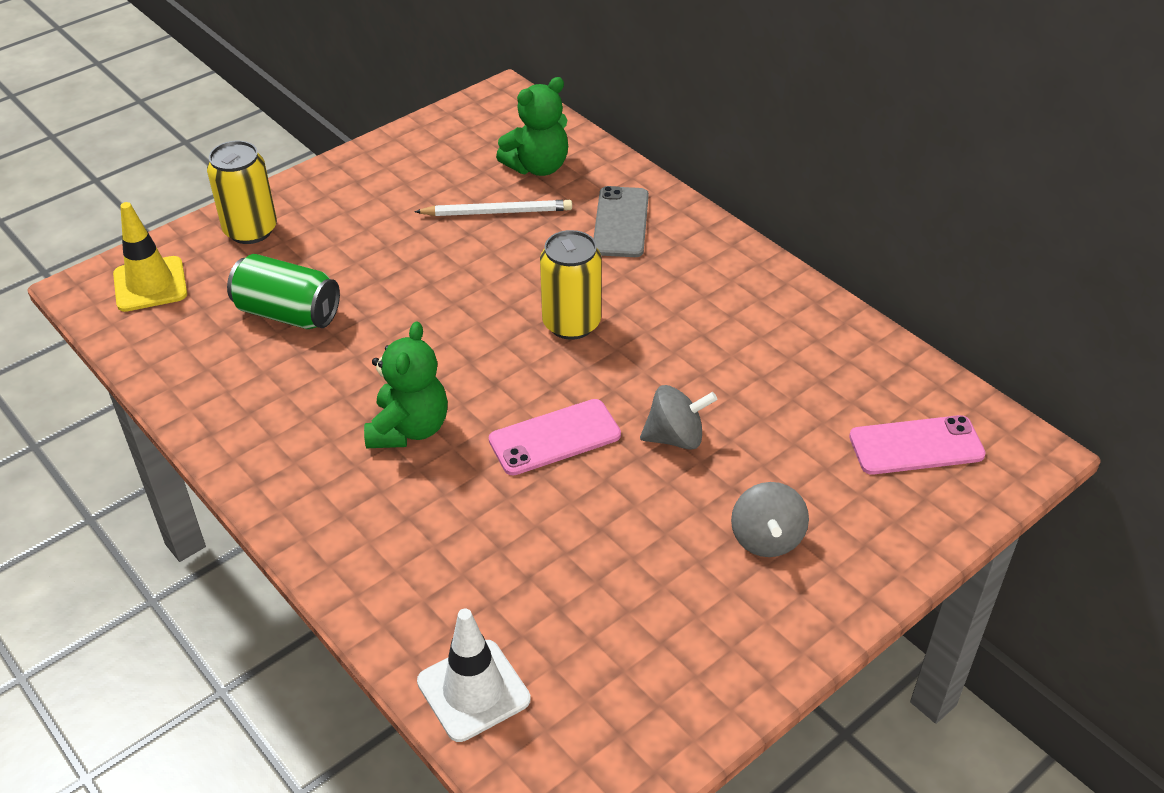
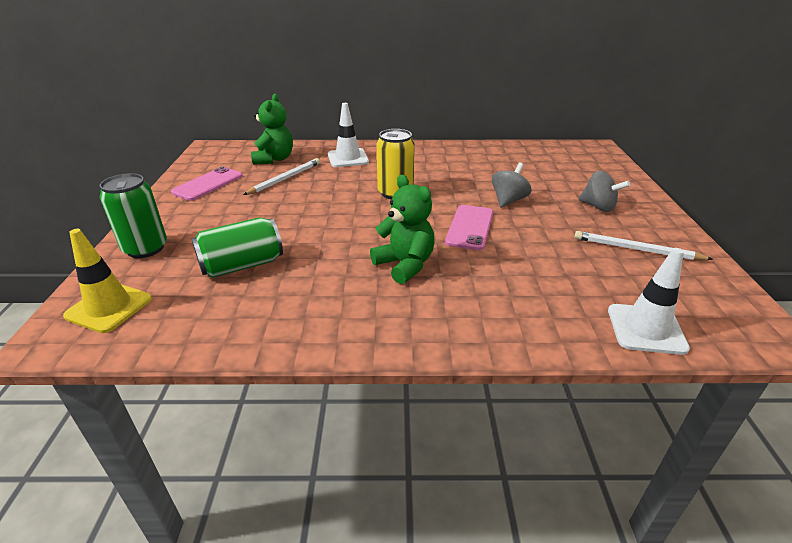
camera: 50 degrees left, 10 degrees down
yellow can [207,141,277,244] -> green can [99,173,167,258]
grey phone [593,186,649,257] -> white traffic cone [328,103,369,167]
pink phone [849,415,986,475] -> pink phone moved to [171,167,243,201]
none -> white pencil [574,231,713,260]

